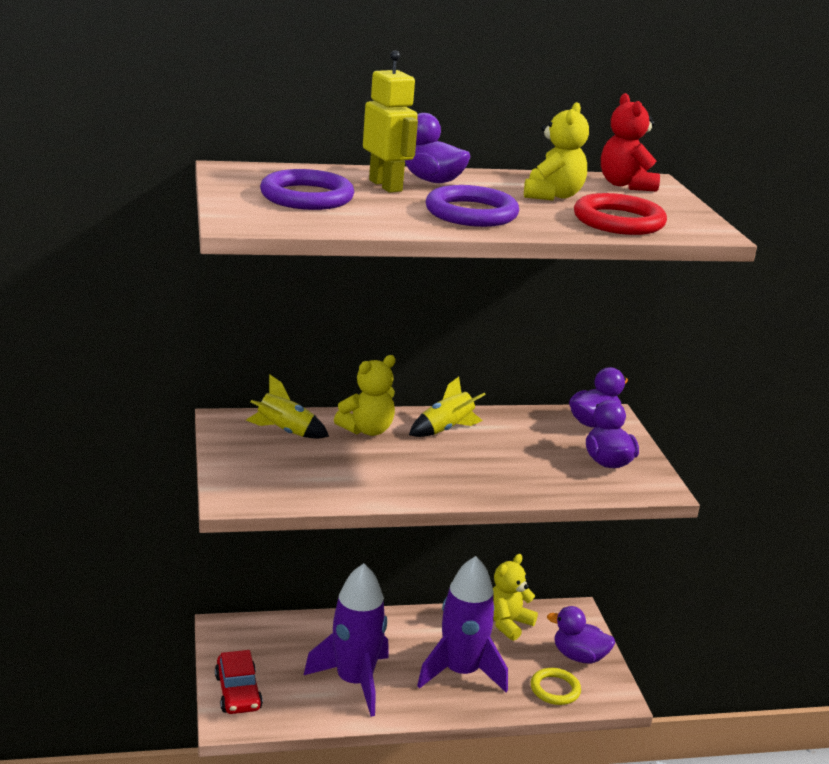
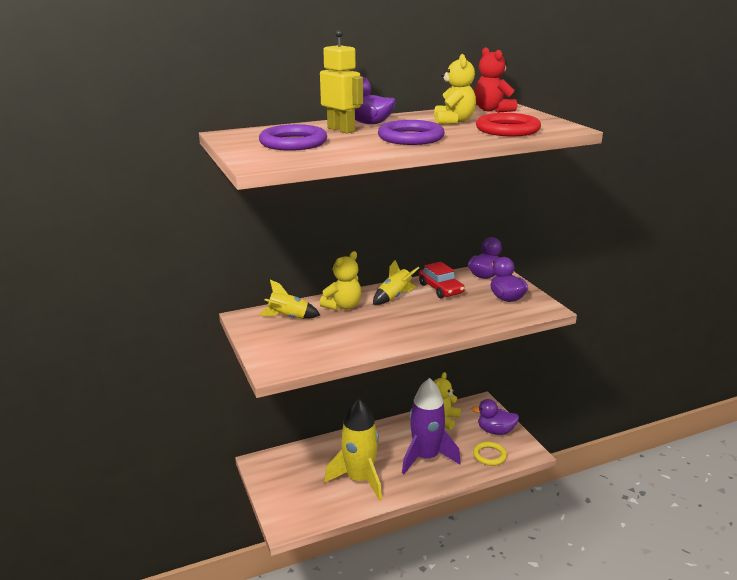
camera: 10 degrees left, 0 degrees up
red car [215,650,263,714] -> red car moved to [419,262,465,298]
purple rocket [304,563,389,717] -> yellow rocket [324,398,382,501]

